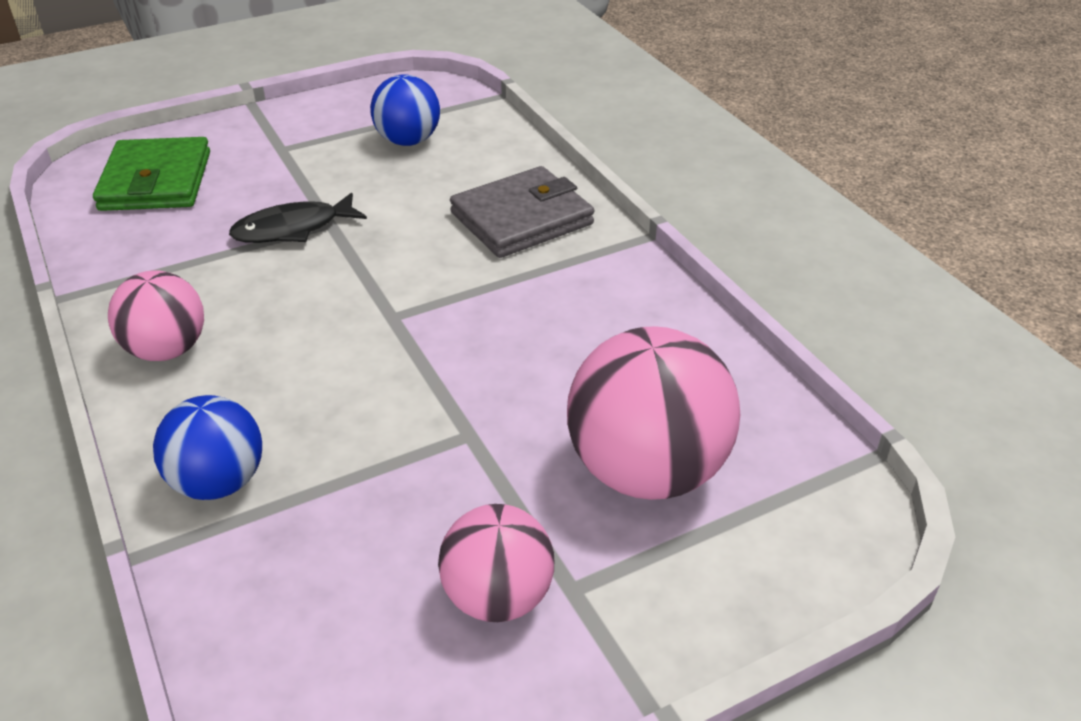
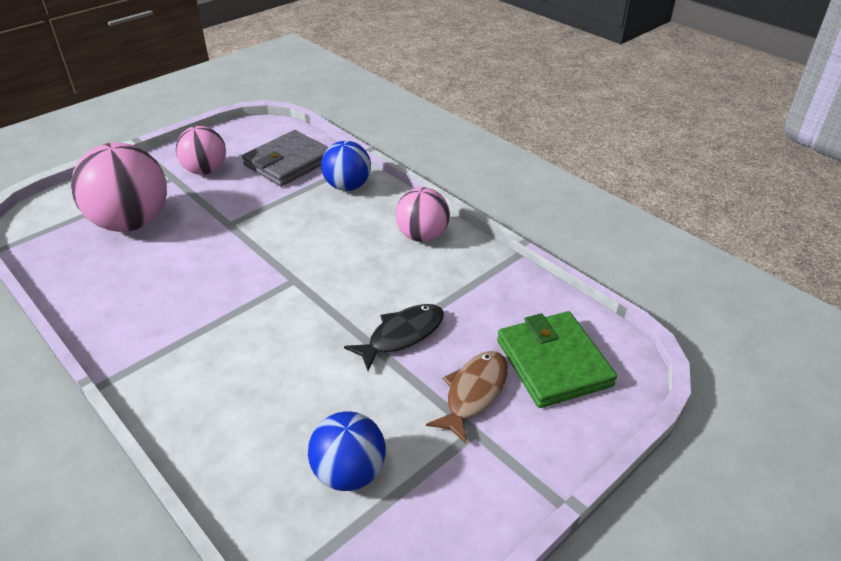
camera: 165 degrees right, 0 degrees up
grey wallet [450,166,594,258] -> grey wallet moved to [242,130,329,187]
none -> brown fish [426,351,508,444]

